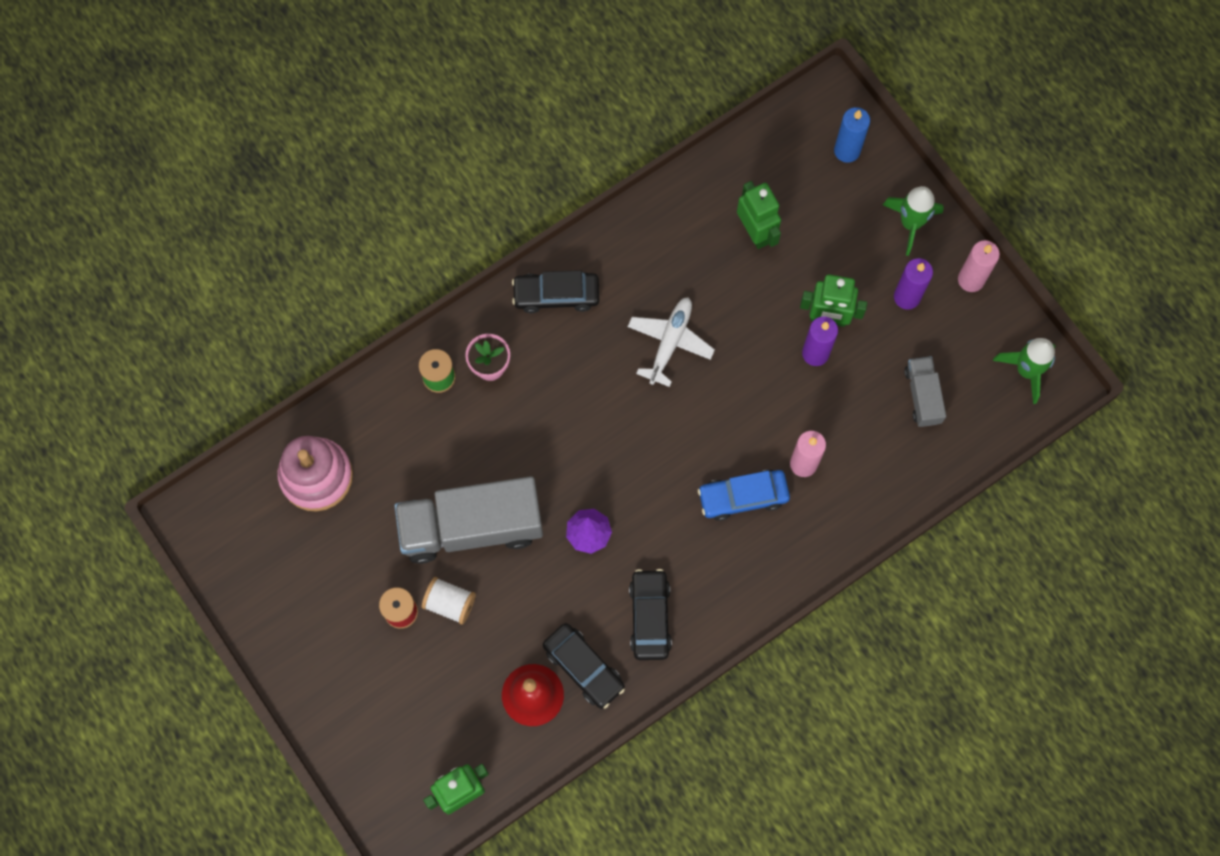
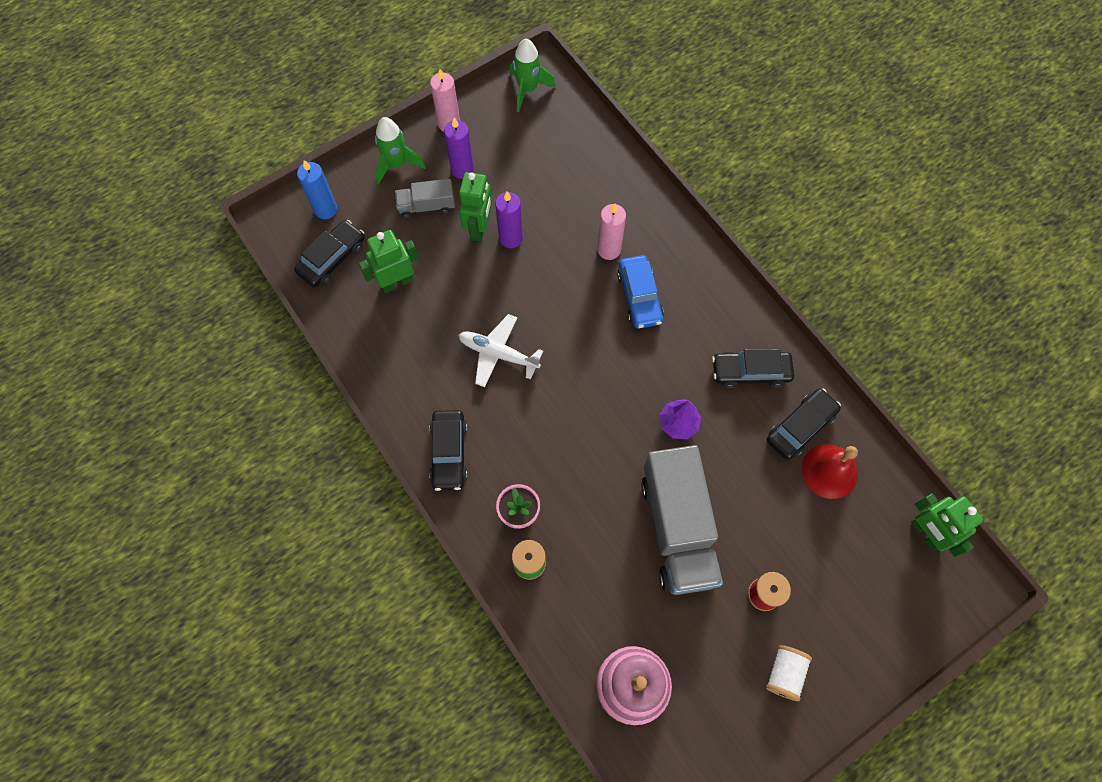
camera: 90 degrees left, 5 degrees down
white spool [422,577,476,625] -> white spool moved to [766,645,812,701]
grey truck [904,356,946,427] -> grey truck moved to [395,179,455,219]
none -> black car [294,220,365,287]

